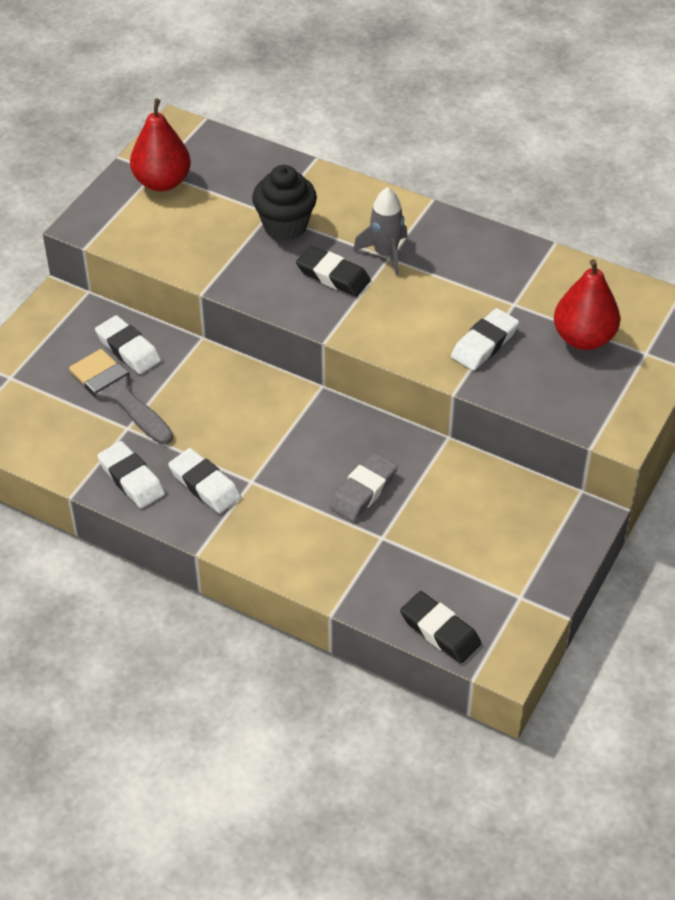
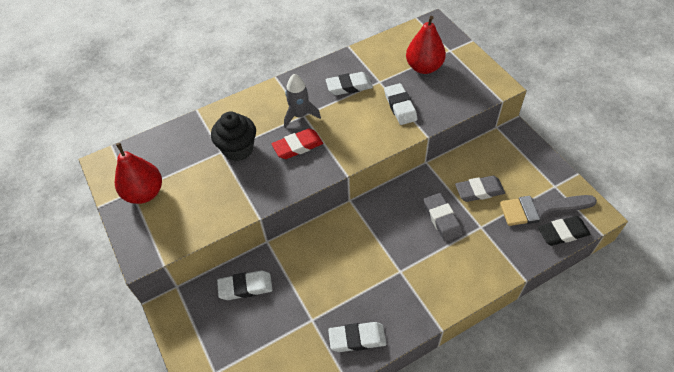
camera: 55 degrees left, 5 degrees up
grey brush [69,349,173,445] -> grey brush moved to [500,195,597,226]
white eraser [168,448,241,513] -> white eraser moved to [325,72,373,95]
black eraser [296,246,371,297] -> red eraser [272,129,323,159]
none -> grey eraser [455,176,505,202]

